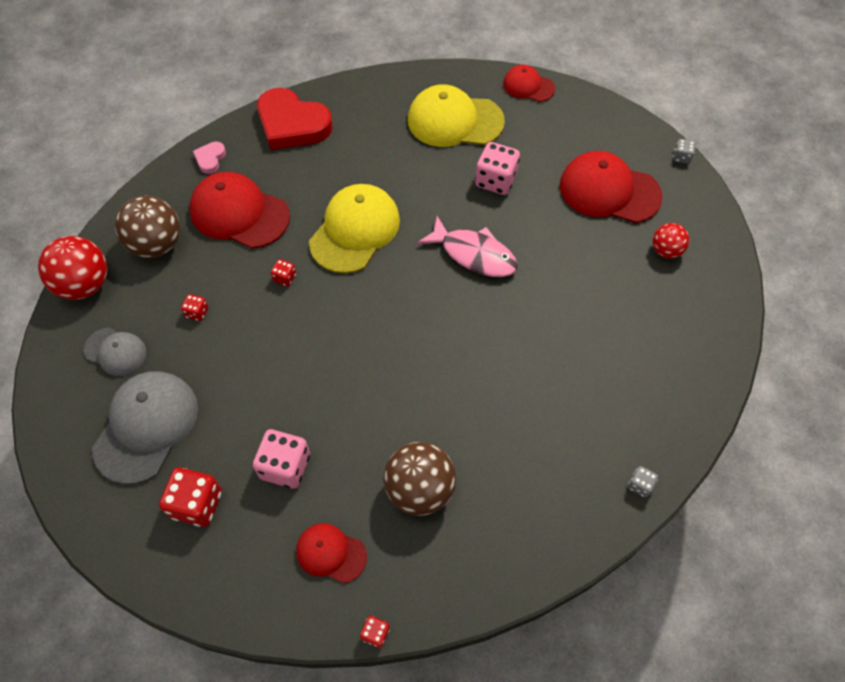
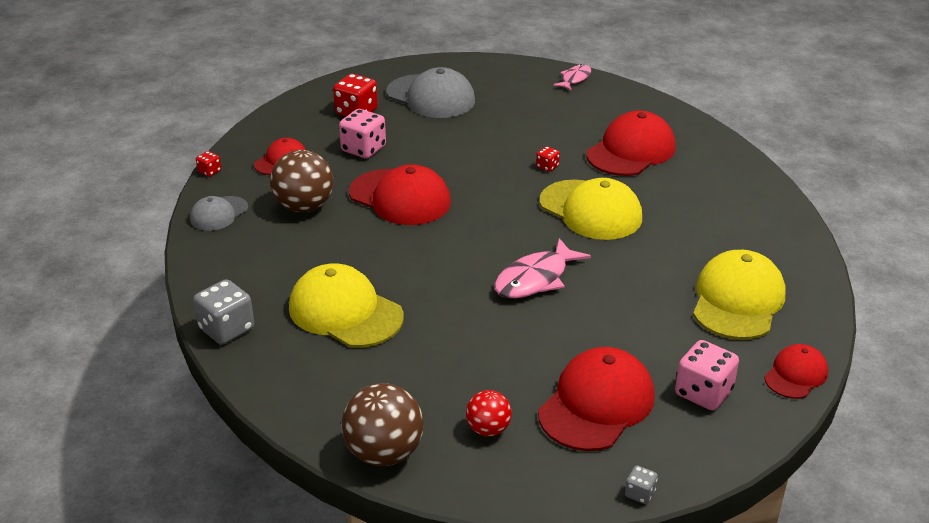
camera: 105 degrees right, 25 degrees down
red ball [38,236,107,300] -> pink fish [553,64,591,90]
grey cap [84,327,146,376] -> grey cap moved to [190,196,248,231]
brown ball [115,196,180,258] -> brown ball moved to [341,383,424,466]
red dice [181,294,208,321] -> none
pink heart [193,142,226,174] -> none
red heart [257,88,332,150] -> none
pink dice [475,142,520,195] -> pink dice moved to [675,340,739,410]
grey dice [628,466,658,497] -> grey dice [193,279,254,345], size x2.01
none -> yellow cap [289,264,404,348]
none -> red cap [349,164,451,225]

